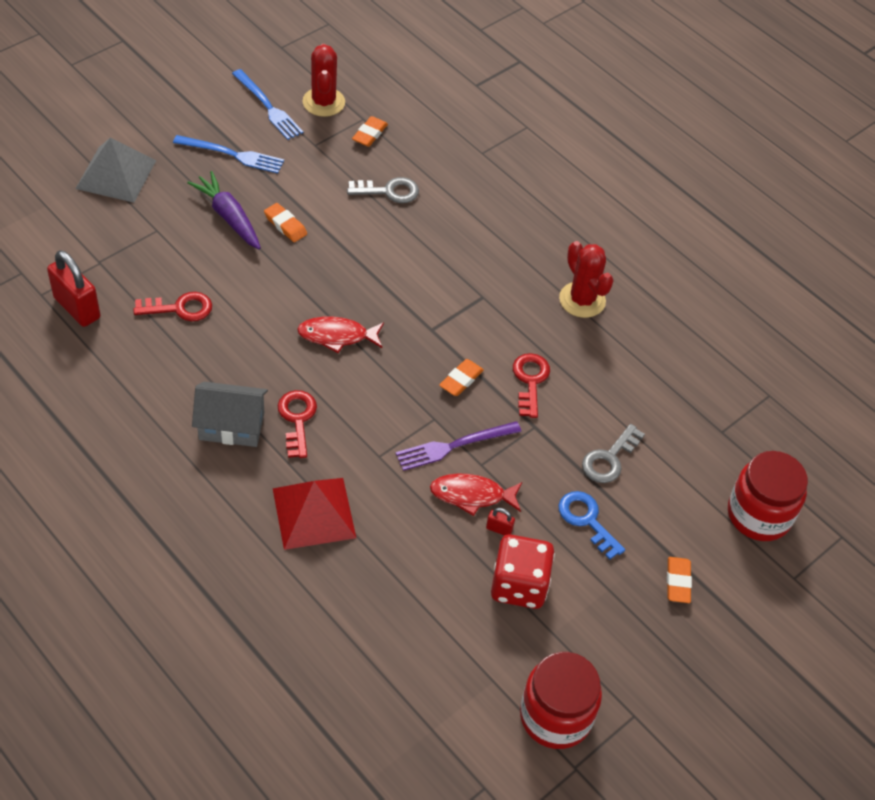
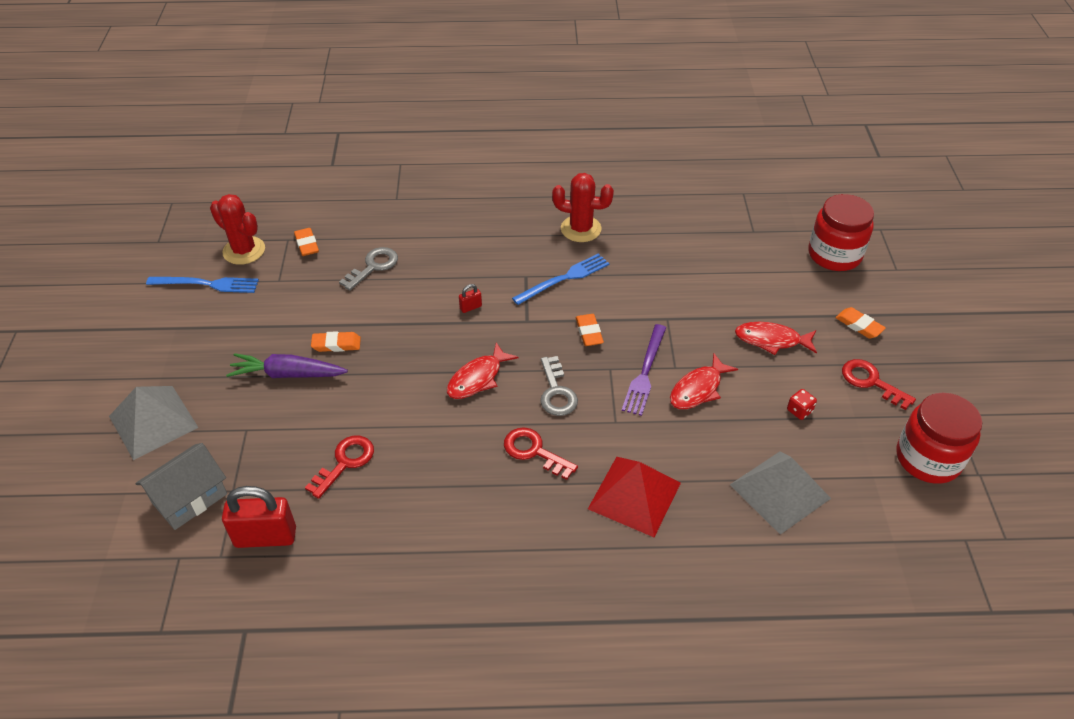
camera: 45 degrees left, 5 degrees down
blue fork [173,135,284,173] -> blue fork moved to [512,253,609,305]
grey house [192,382,268,447] -> grey house moved to [135,443,227,530]
red padlock [486,508,515,535] -> red padlock moved to [459,284,482,313]
red dice [491,534,555,609] -> red dice [787,389,817,420], size x0.43
red key [513,353,550,418] -> red key moved to [842,359,916,410]
blue key [559,491,625,560] -> red fish [735,322,817,355]
grey key [582,424,645,483] -> grey key moved to [540,356,578,416]
none -> grey pyramid [730,451,831,535]

